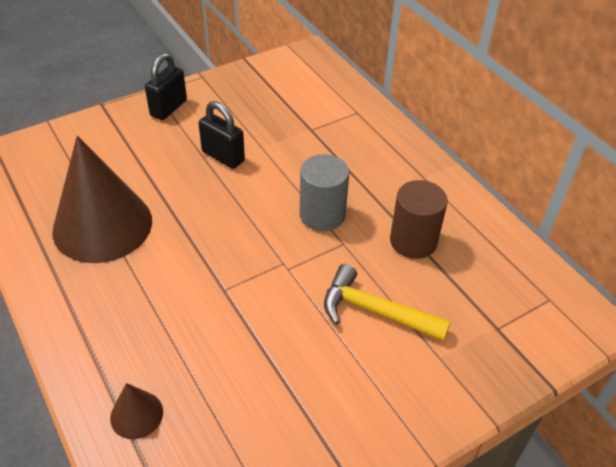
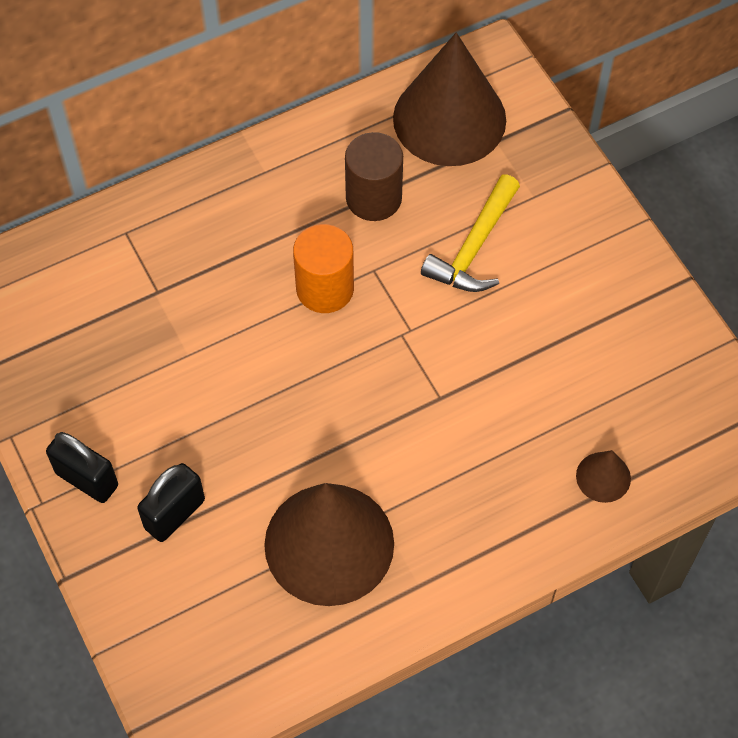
camera: 85 degrees left, 15 degrees up
black padlock [199,101,245,169] -> black padlock moved to [137,463,205,542]
grey cylinder [300,154,349,231] -> orange cylinder [293,224,354,313]
none -> brown cone [393,32,506,166]

